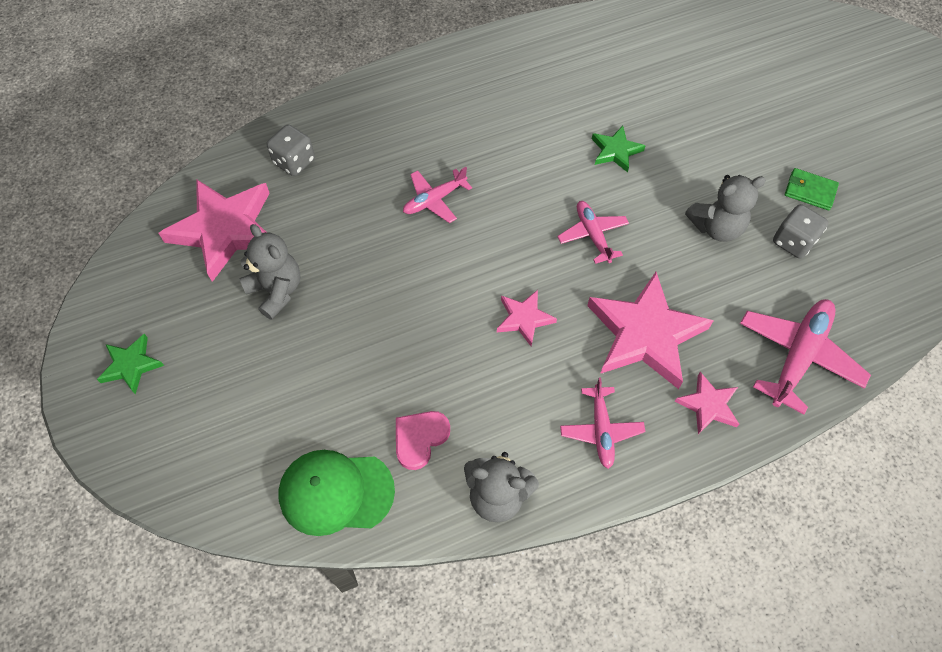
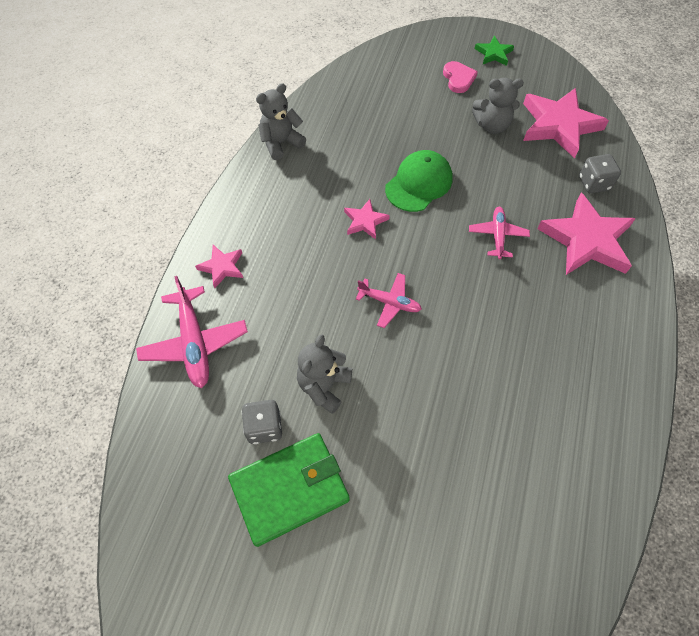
camera: 130 degrees right, 0 degrees up
green cap [278,450,395,536] -> green cap moved to [385,150,453,212]
pink heart [396,411,450,470] -> pink heart moved to [443,61,478,93]
pink plane [560,378,646,469] -> none
pink star [587,272,714,389] -> pink star moved to [537,193,636,275]
green star [592,126,645,173] -> none
green wallet [785,168,839,210] -> green wallet [228,433,350,547], size x2.10

